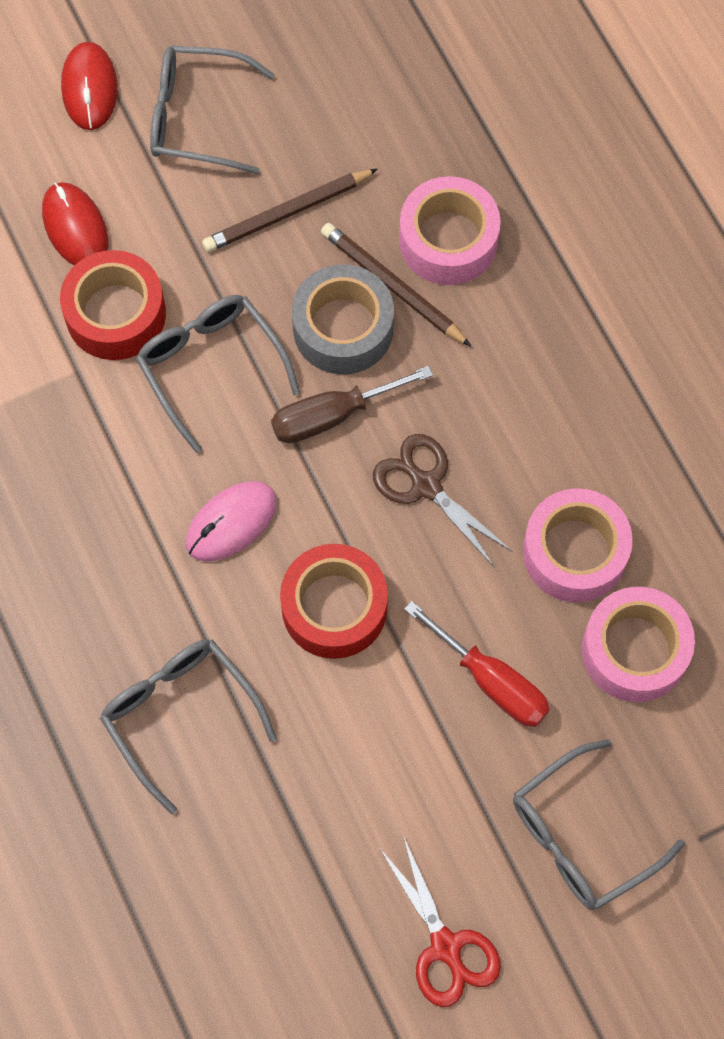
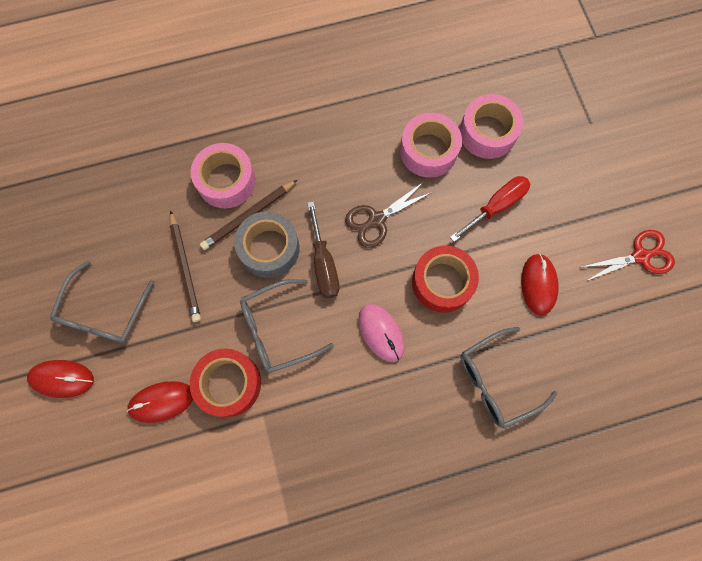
camera: 80 degrees left, 5 degrees up
grey glasses [513,739,685,910] -> none
none -> red mouse [521,253,558,316]

